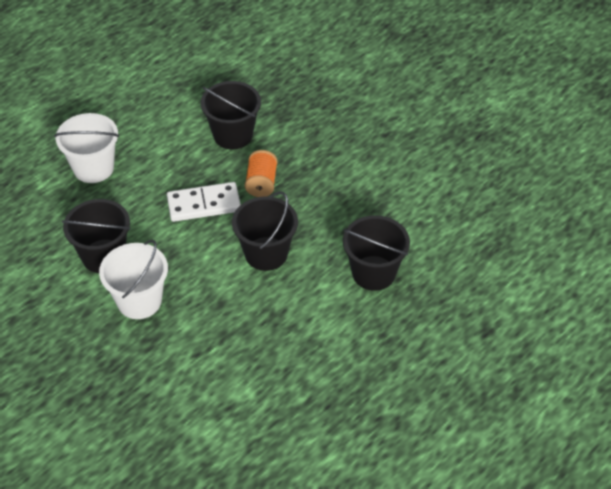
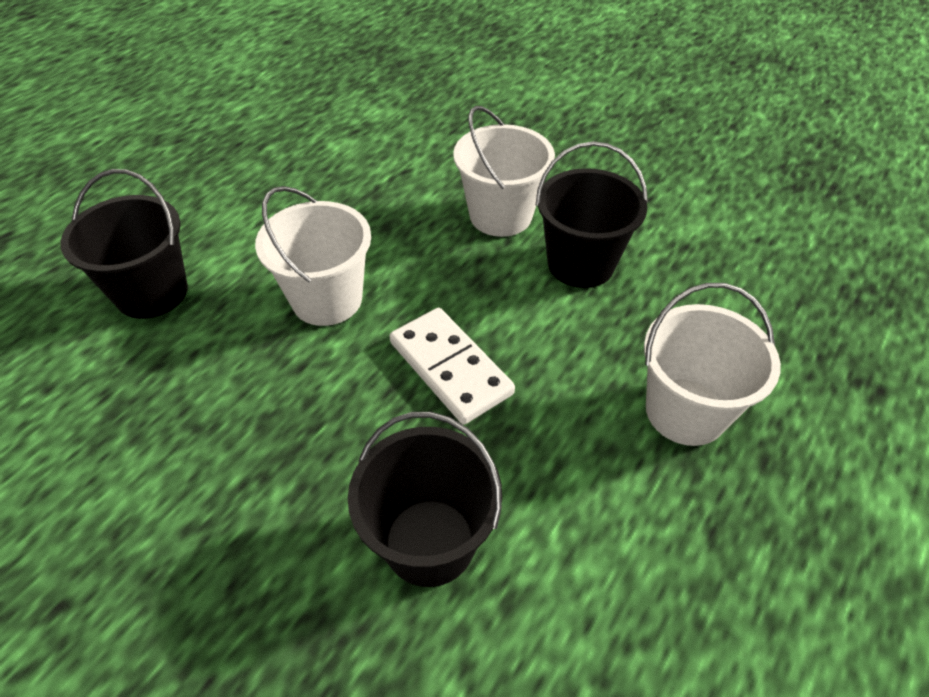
camera: 170 degrees right, 0 degrees up
white domino [167,182,241,222] -> white domino turned 75 degrees clockwise [389,308,515,425]
black bucket [232,192,298,271] -> white bucket [255,186,371,326]
orange spool [245,150,278,197] -> none

